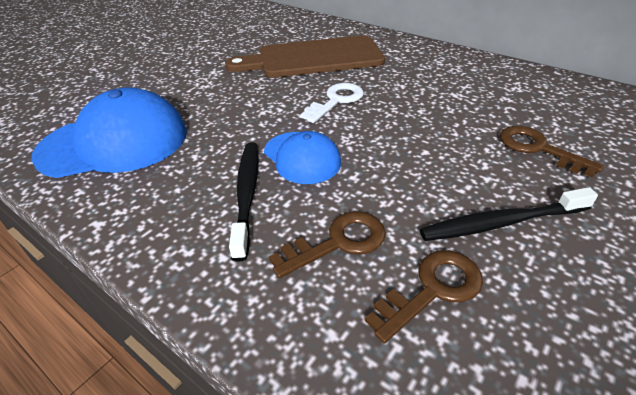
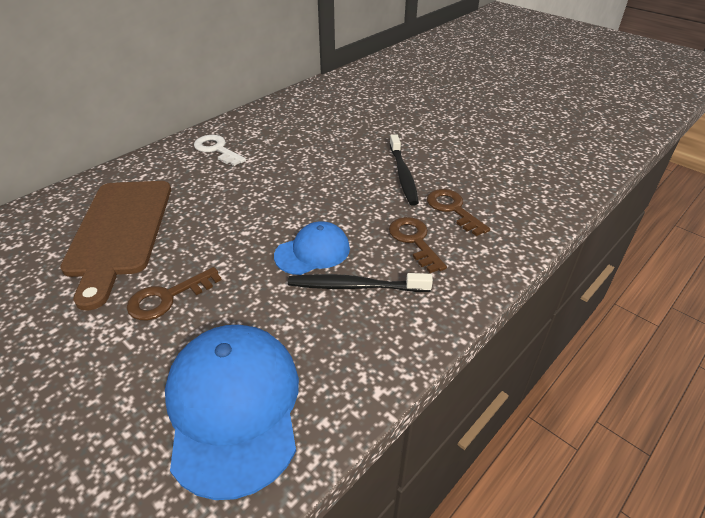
camera: 85 degrees left, 0 degrees up
white key [300,83,364,123] -> white key moved to [194,135,246,166]
brown key [500,126,604,178] -> brown key moved to [127,267,222,320]

